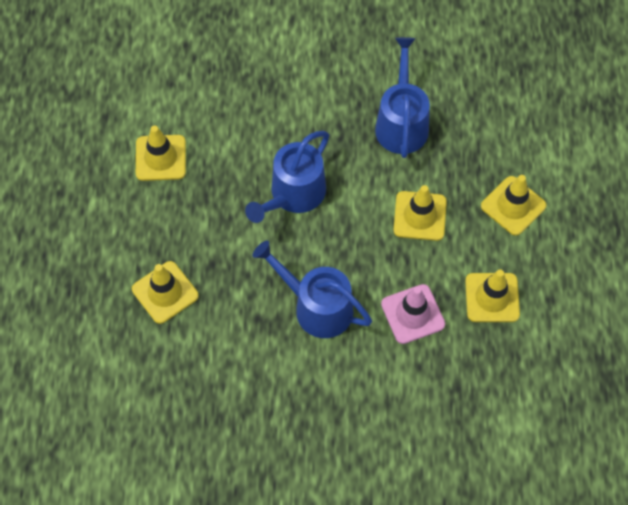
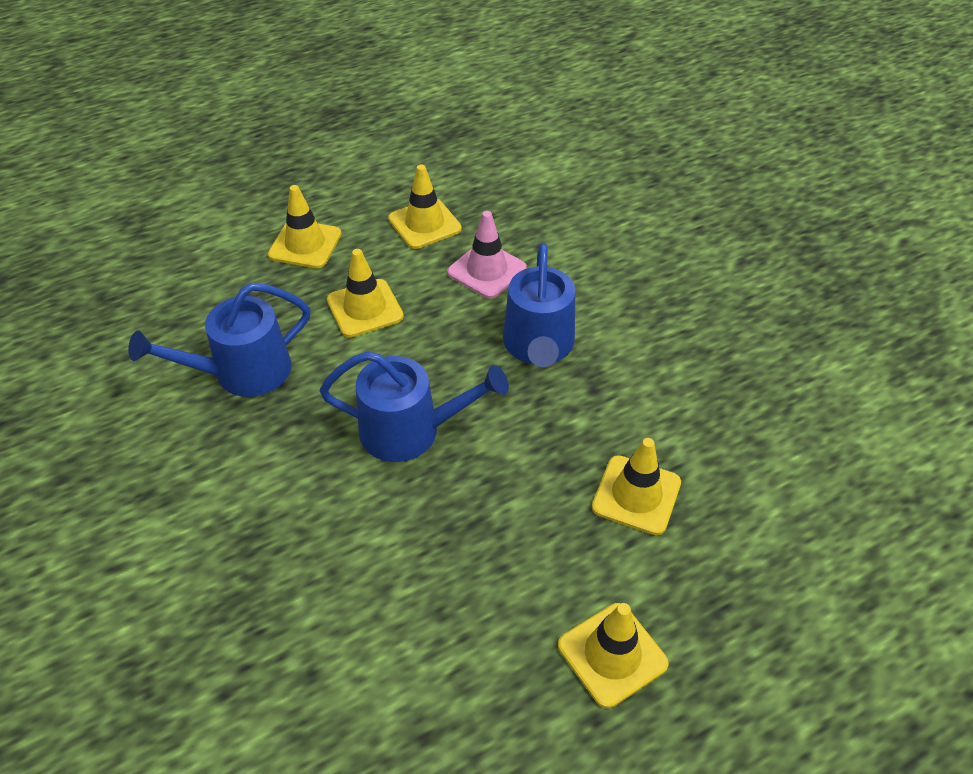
camera: 120 degrees left, 15 degrees down
yellow traffic cone [136,125,186,181] -> yellow traffic cone moved to [558,603,669,708]

